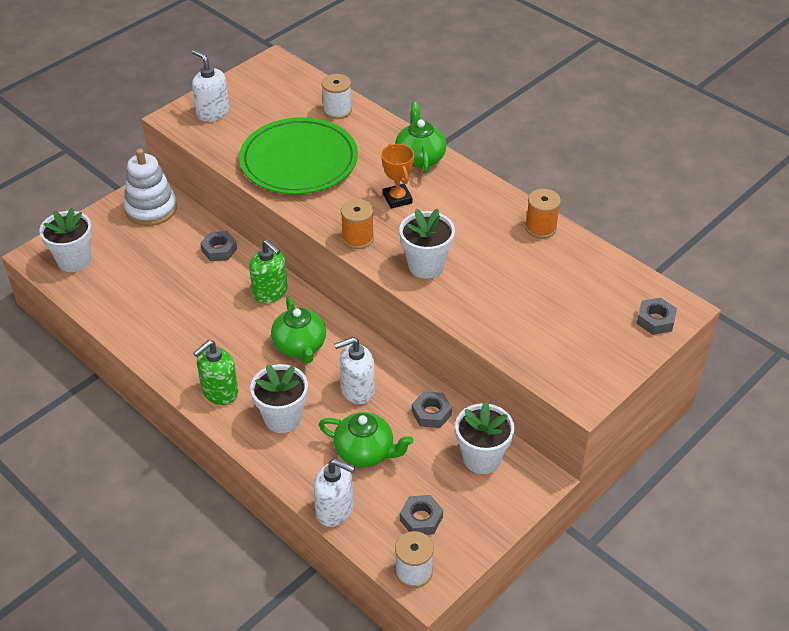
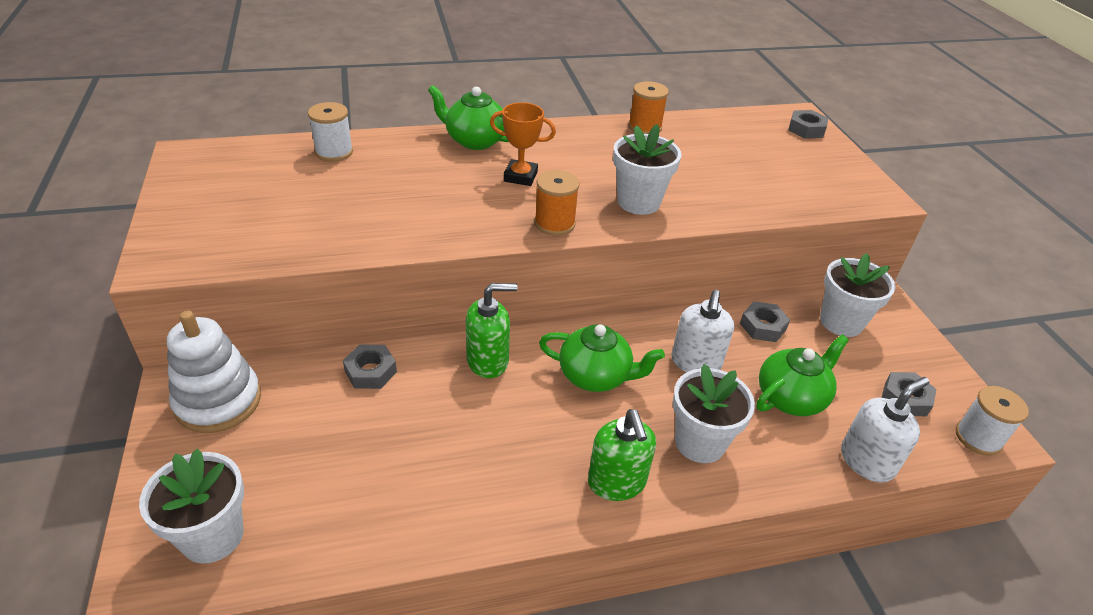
camera: 60 degrees left, 5 degrees down
white soap dispenser [192,49,229,122] -> none
green plate [239,117,358,194] -> none

